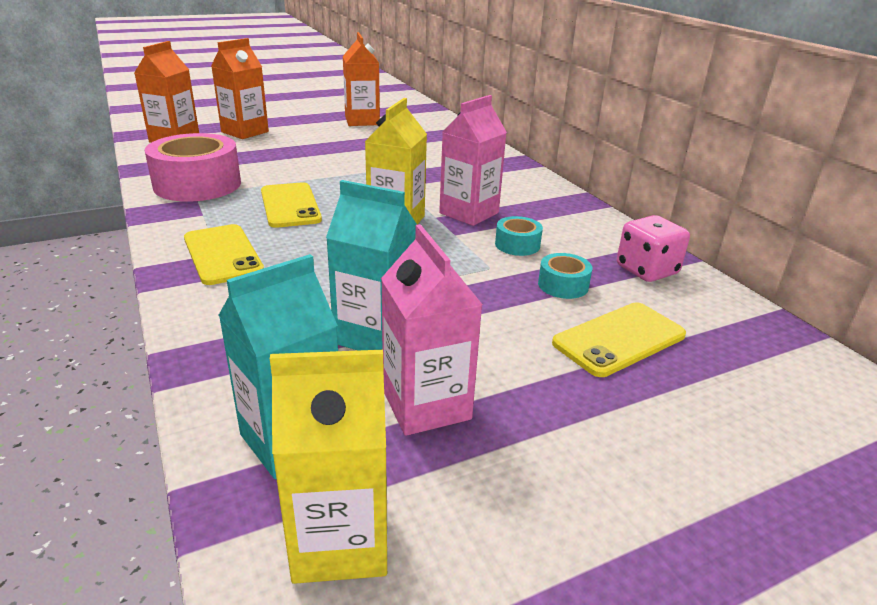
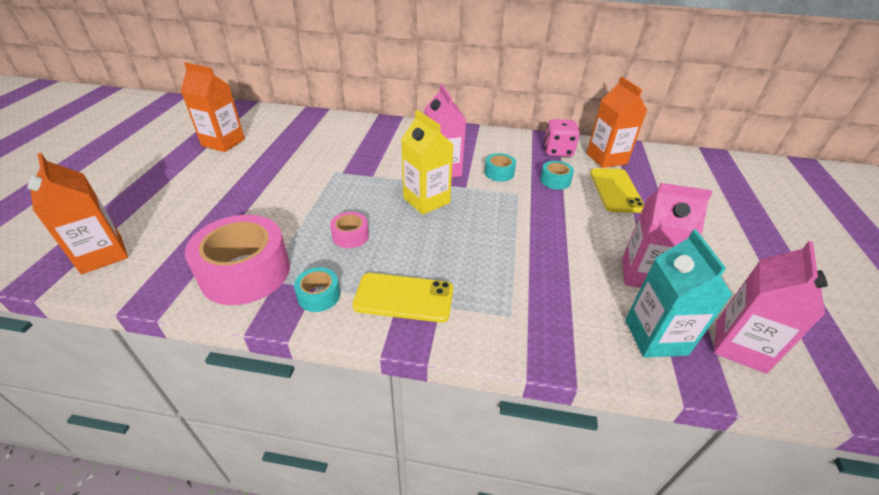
camera: 55 degrees left, 10 degrees up
orange carton [211,38,269,139] -> orange carton moved to [587,77,648,168]
yellow phone [261,182,322,228] -> pink tape [330,212,369,248]
yellow carton [270,350,387,584] -> pink carton [714,241,828,374]
turquoise carton [326,180,417,350] -> none
none -> turquoise tape [294,267,340,312]

